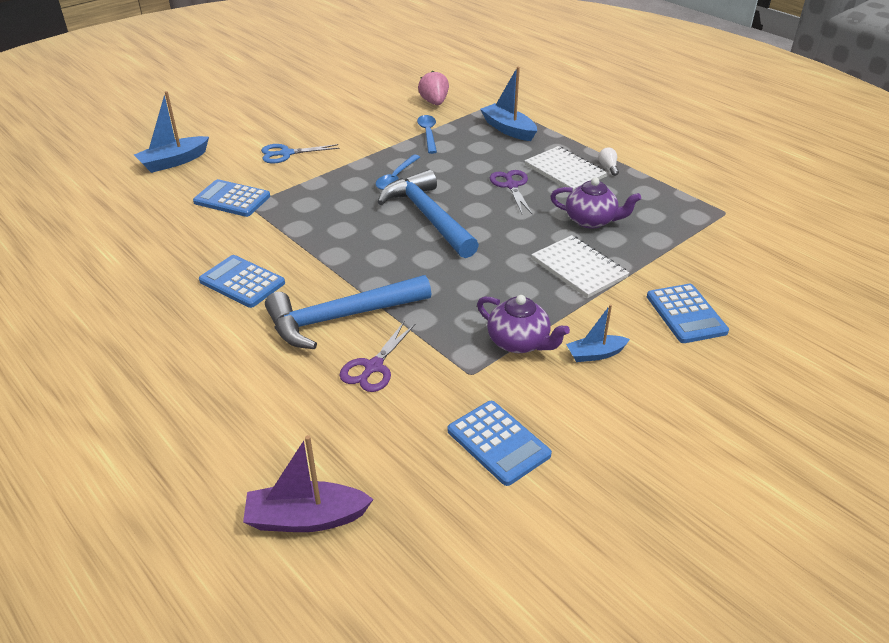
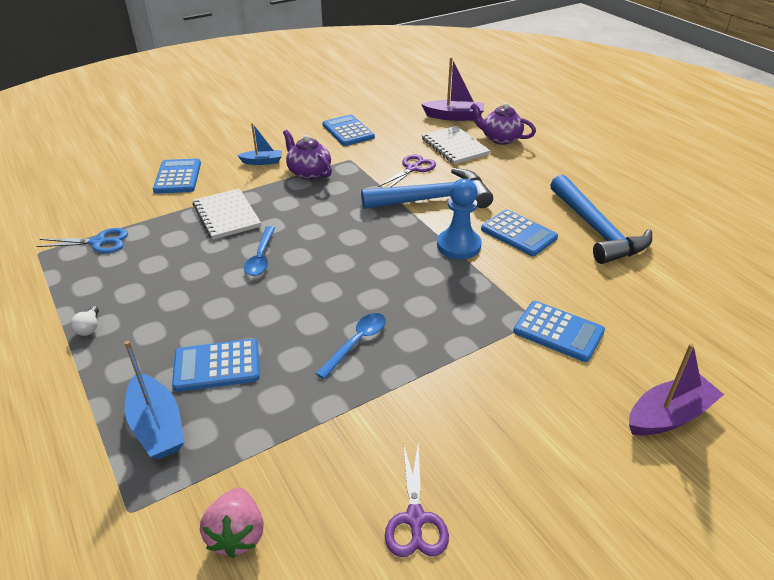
camera: 170 degrees left, 0 degrees up
blue boat [134,91,209,173] -> purple boat [629,343,724,436]
blue scissors [261,144,340,164] -> blue scissors moved to [36,228,128,253]
blue hammer [378,170,479,258] -> blue hammer moved to [550,175,652,264]
blue spoon [417,115,437,154] -> blue spoon moved to [244,226,275,276]
purple scissors [490,170,532,214] -> purple scissors moved to [385,443,449,557]
white notebook [524,146,608,190] -> white notebook moved to [422,126,490,164]
purple teapot [550,177,641,229] -> purple teapot moved to [470,103,536,145]
none -> blue calculator [172,339,260,392]
none -> blue pawn [437,179,482,259]

